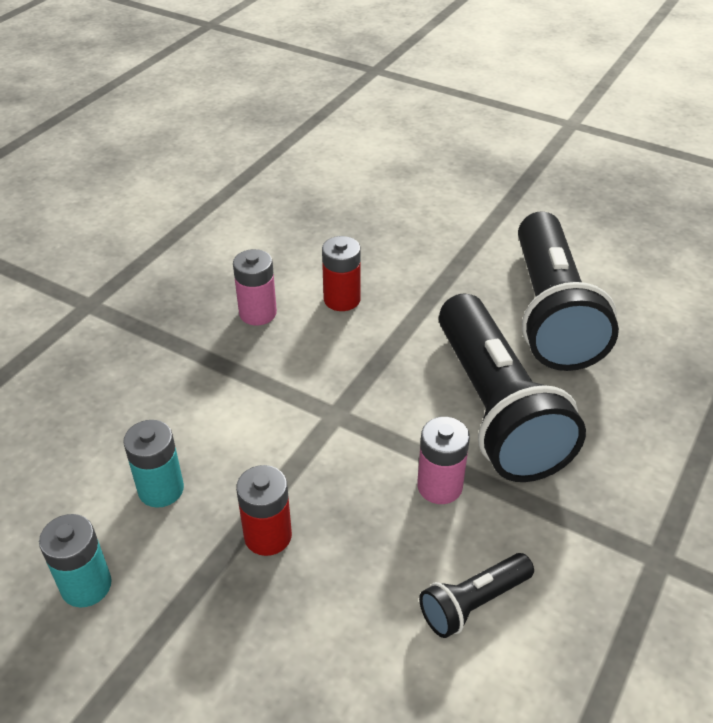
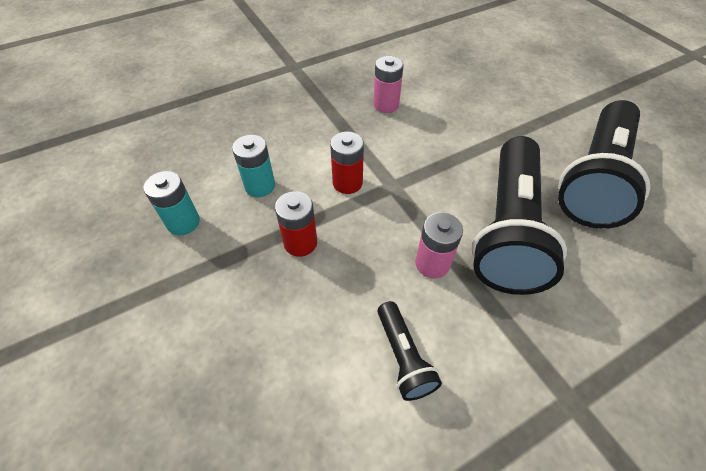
camera: 30 degrees right, 10 degrees up
red battery [322,236,361,311] -> red battery moved to [330,132,364,194]
black flashlight [419,553,534,638] -> black flashlight turned 105 degrees counterclockwise [378,301,442,401]

